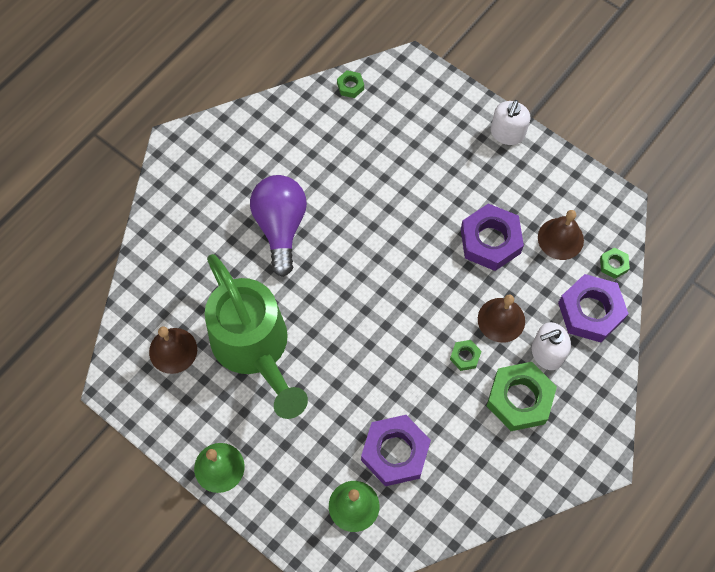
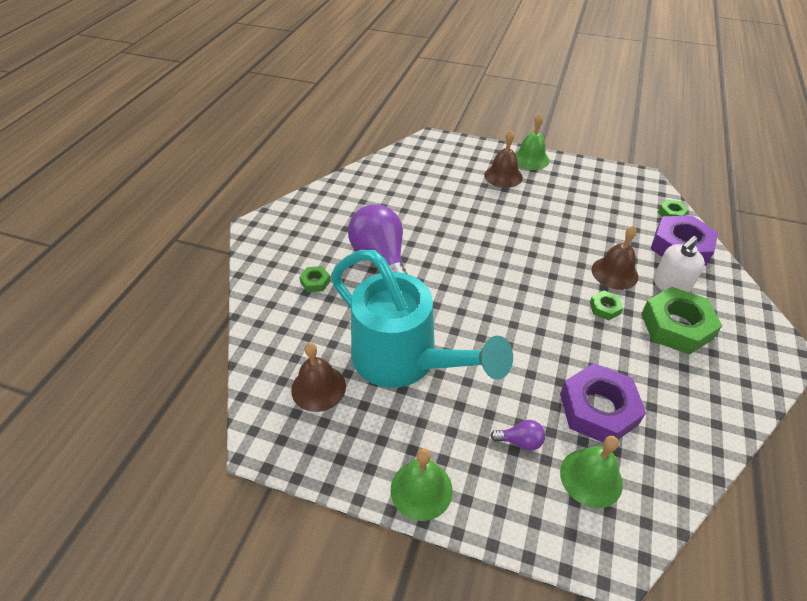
camera: 20 degrees left, 20 degrees down
green watering can [205,254,308,419] -> turquoise watering can [331,250,513,388]
green nut [337,70,364,98] -> green nut moved to [299,266,331,292]
purple nut [461,203,524,271] -> none
white soap dispenser [491,100,530,145] -> green bell [515,114,549,170]
brown bell [538,210,584,260] -> brown bell moved to [484,130,523,188]
none -> purple light bulb [490,420,545,451]

